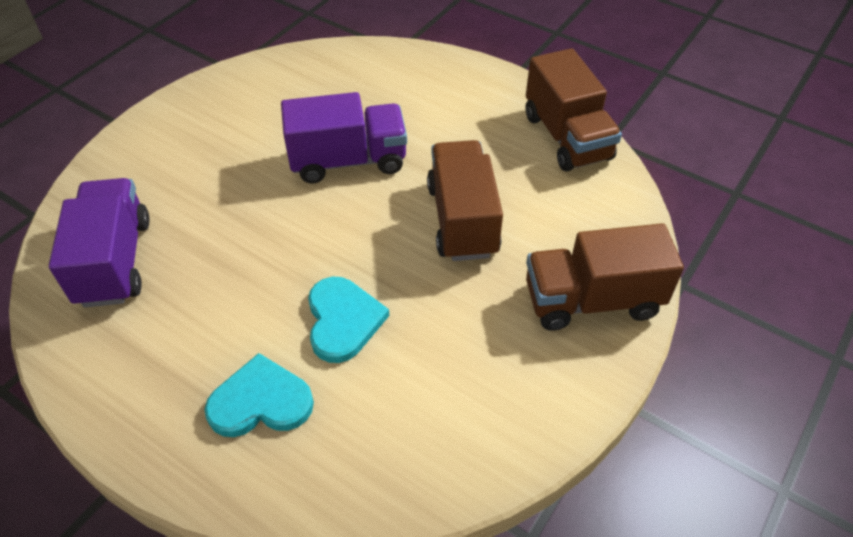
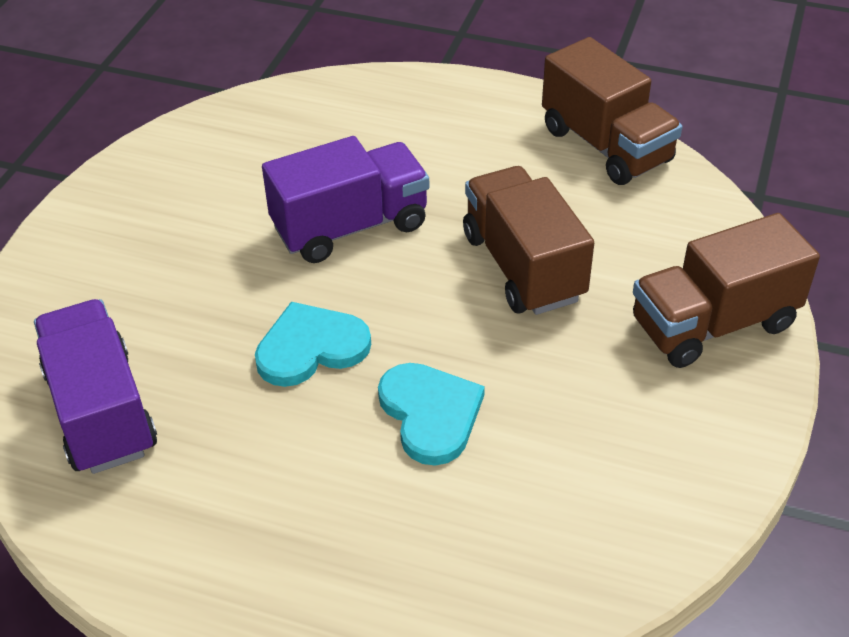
camera: 15 degrees left, 5 degrees down
turquoise heart [205,353,314,437] -> turquoise heart moved to [255,302,371,387]

